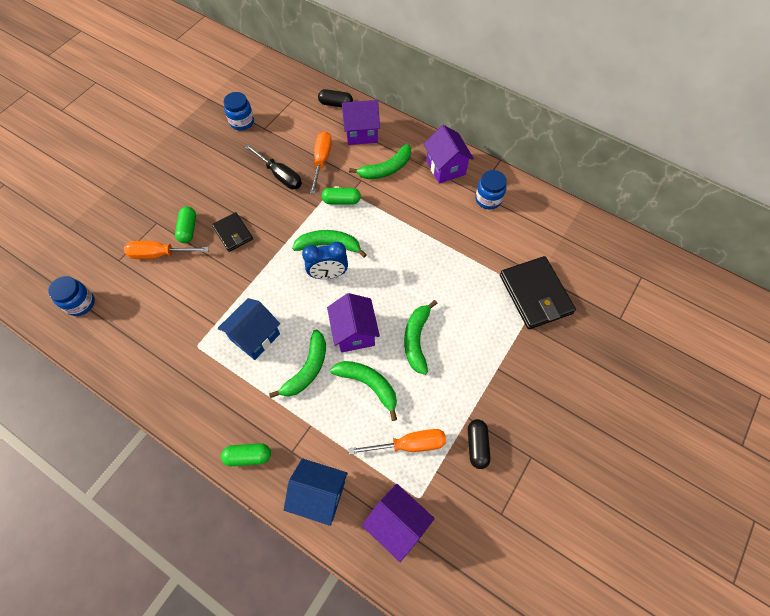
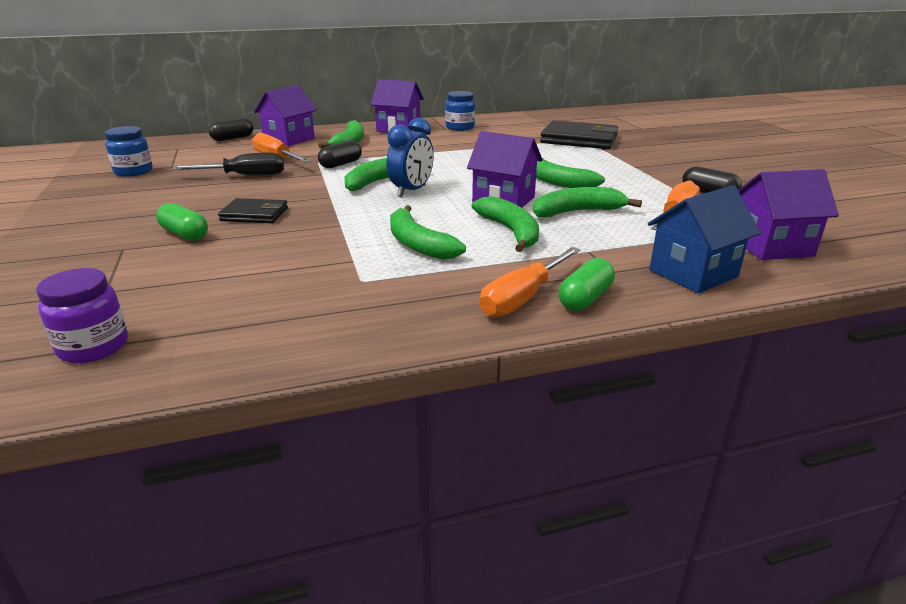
camera: 50 degrees left, 35 degrees down
blue jar [48,276,95,316] -> purple jar [36,268,128,363]
orange screwdriver [124,241,209,259] -> orange screwdriver moved to [480,247,580,317]
blue house [218,298,280,360] -> green banana [390,205,466,260]
green capsule [322,188,361,205] -> black capsule [318,140,362,168]

